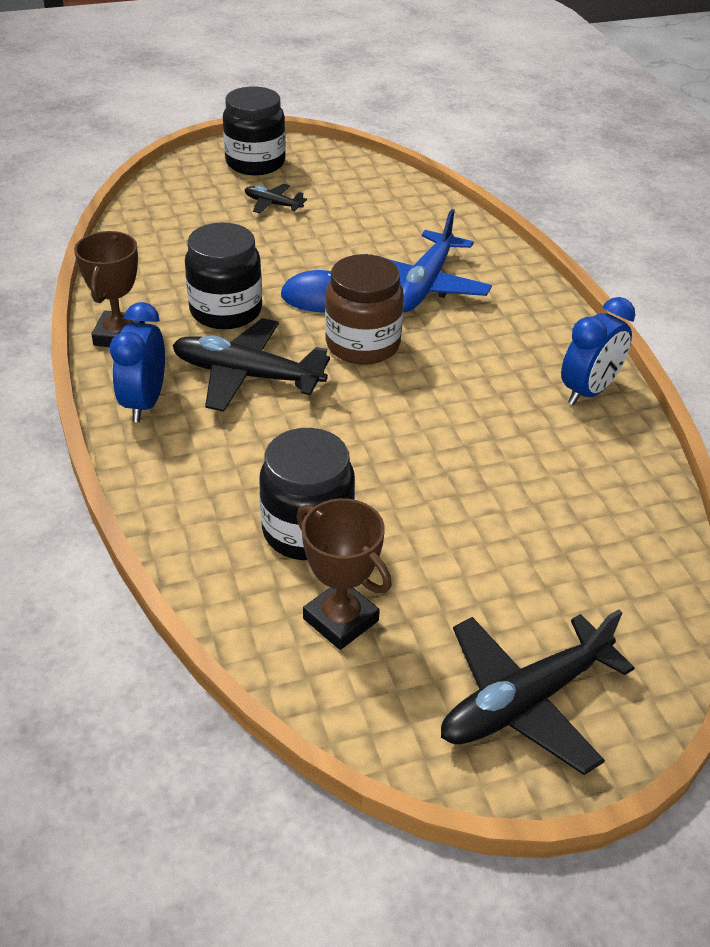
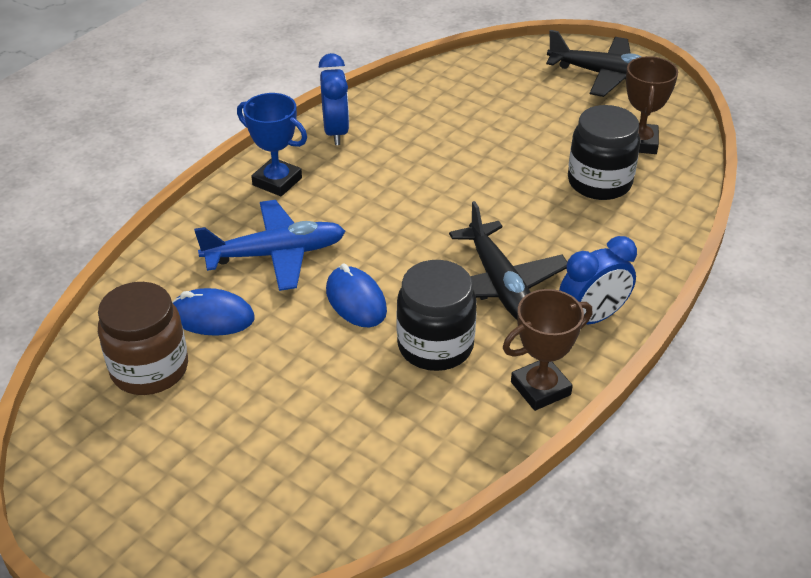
camera: 125 degrees left, 0 degrees up
black jar [223,87,286,175] -> none
black plane [245,184,307,214] -> none
brown jar [325,254,404,365] -> brown jar moved to [98,282,188,395]
blue clock [561,297,635,405] -> blue clock turned 75 degrees clockwise [318,53,349,145]
none -> blue mouse [172,288,255,336]
none -> blue trophy [237,93,307,196]

